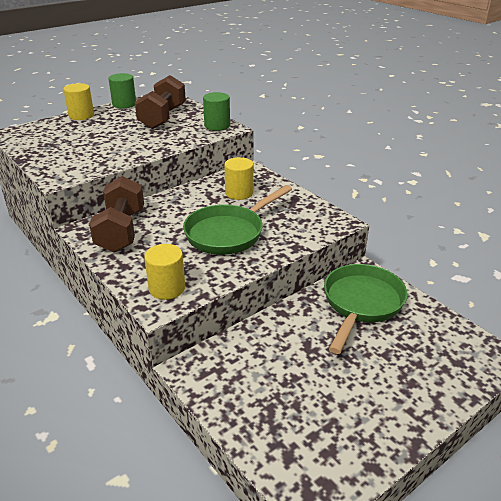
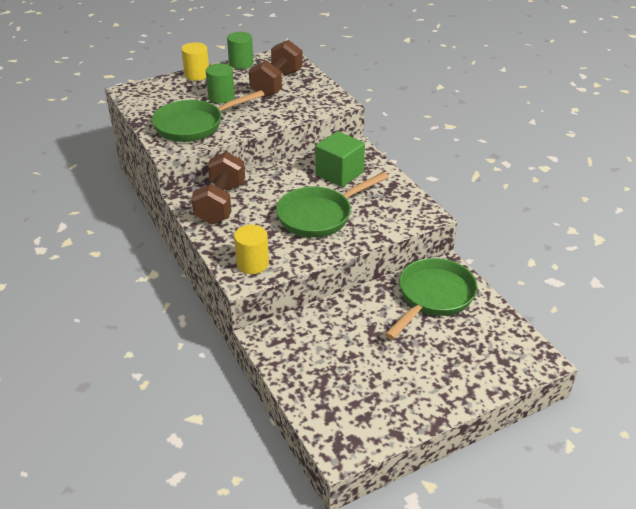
camera: 10 degrees right, 5 degrees up
green cylinder [203,92,230,131] -> green cylinder moved to [206,64,235,103]
yellow cylinder [224,157,254,200] -> green cube [315,131,365,187]
none -> green pan [152,90,264,142]

